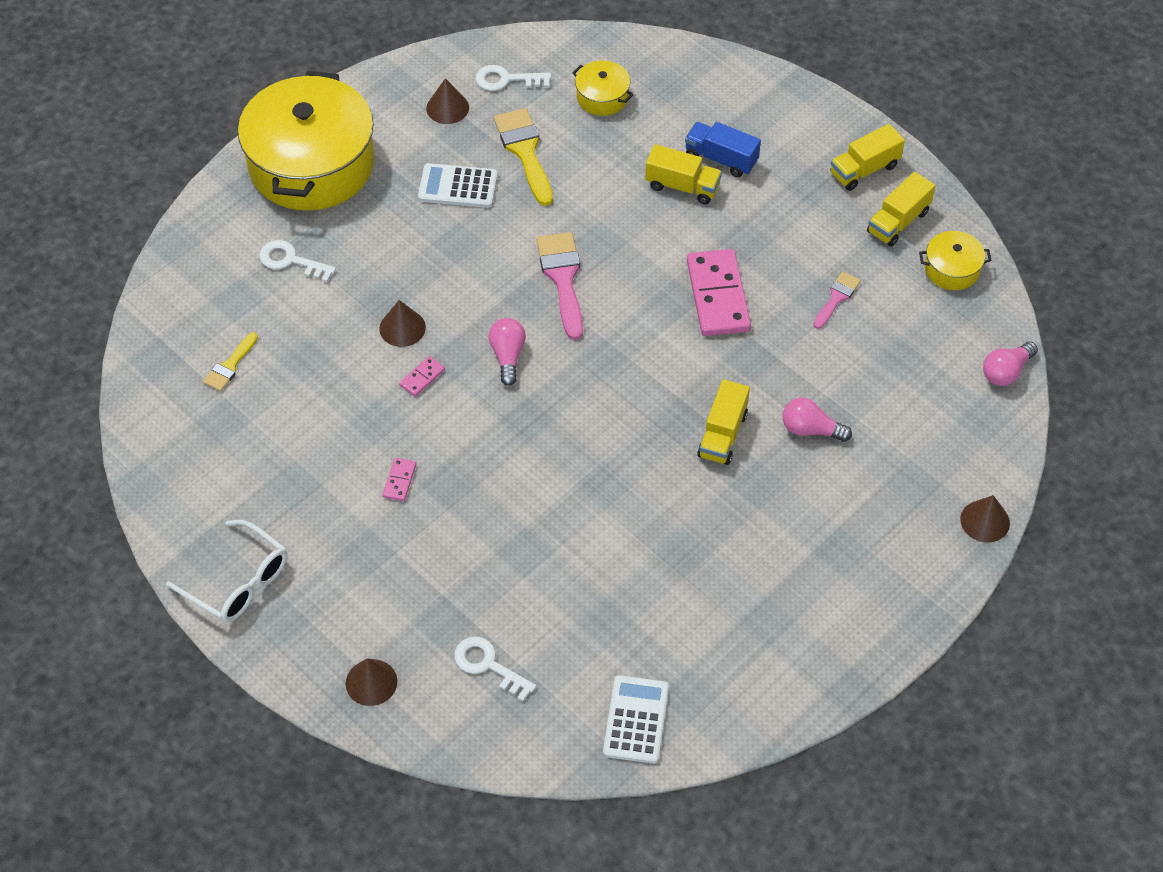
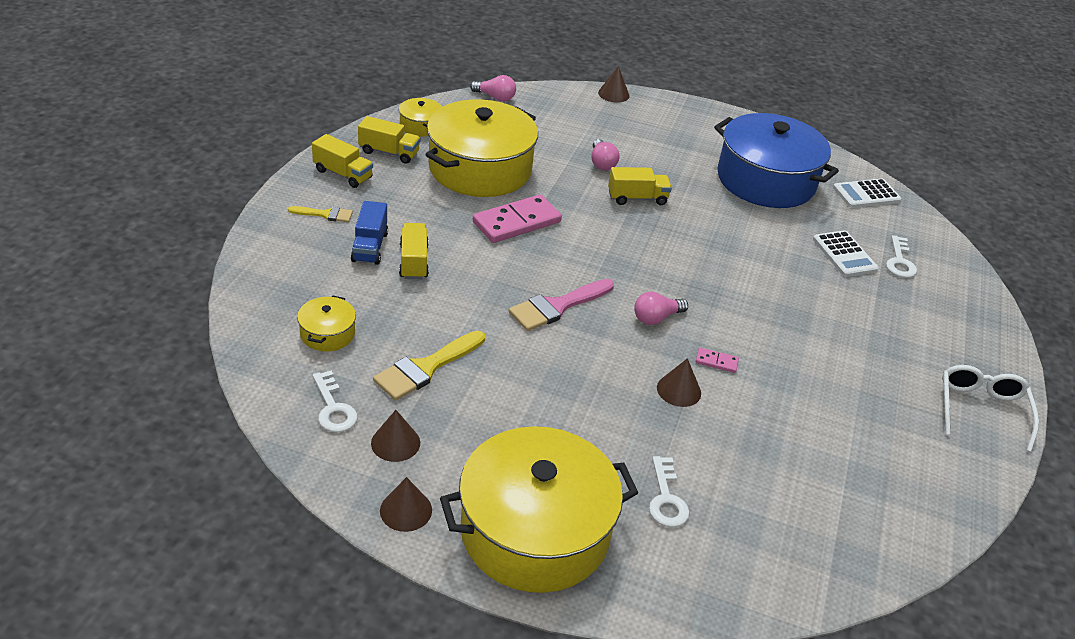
camera: 120 degrees left, 15 degrees down
yellow brush [203,332,258,392] -> yellow brush moved to [288,206,353,222]
brown cone [346,658,397,706] -> brown cone moved to [380,477,432,532]
pink domino [383,458,416,501] -> none
white calculator [418,163,498,208] -> white calculator moved to [813,230,879,277]
pink brush [813,272,861,329] -> yellow pot [425,99,538,197]
none -> blue pot [714,113,839,208]

